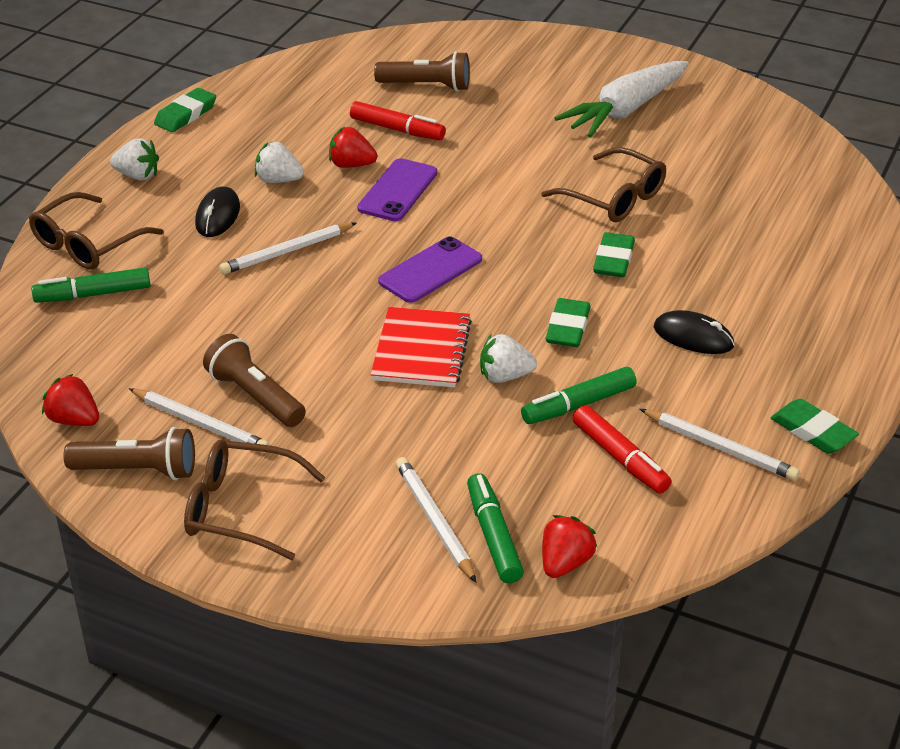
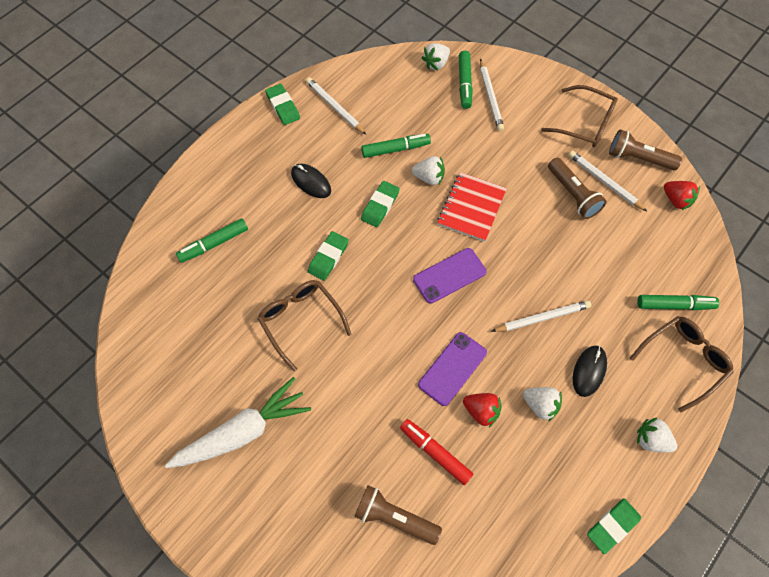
camera: 165 degrees left, 25 degrees up
red strawberry [542,515,597,578] -> white strawberry [422,43,450,70]
red marker [573,405,672,494] -> none
none -> green marker [176,219,248,263]

